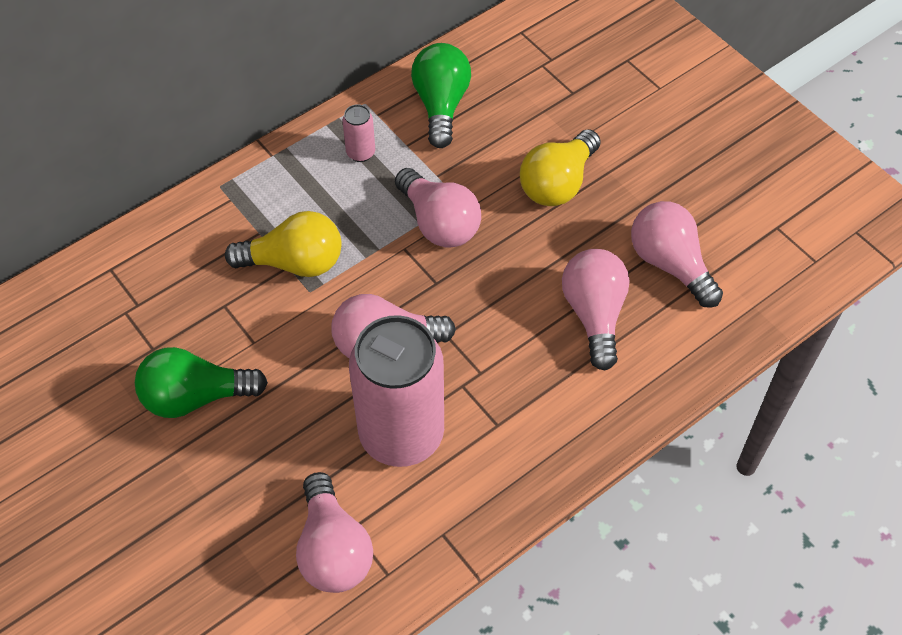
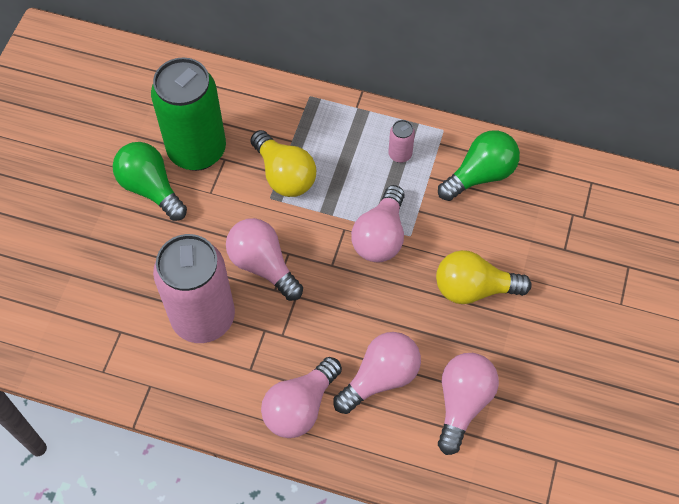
camera: 55 degrees right, 5 degrees up
pink light bulb [296,472,373,593] -> pink light bulb moved to [261,357,342,438]
none -> green can [151,57,226,171]

